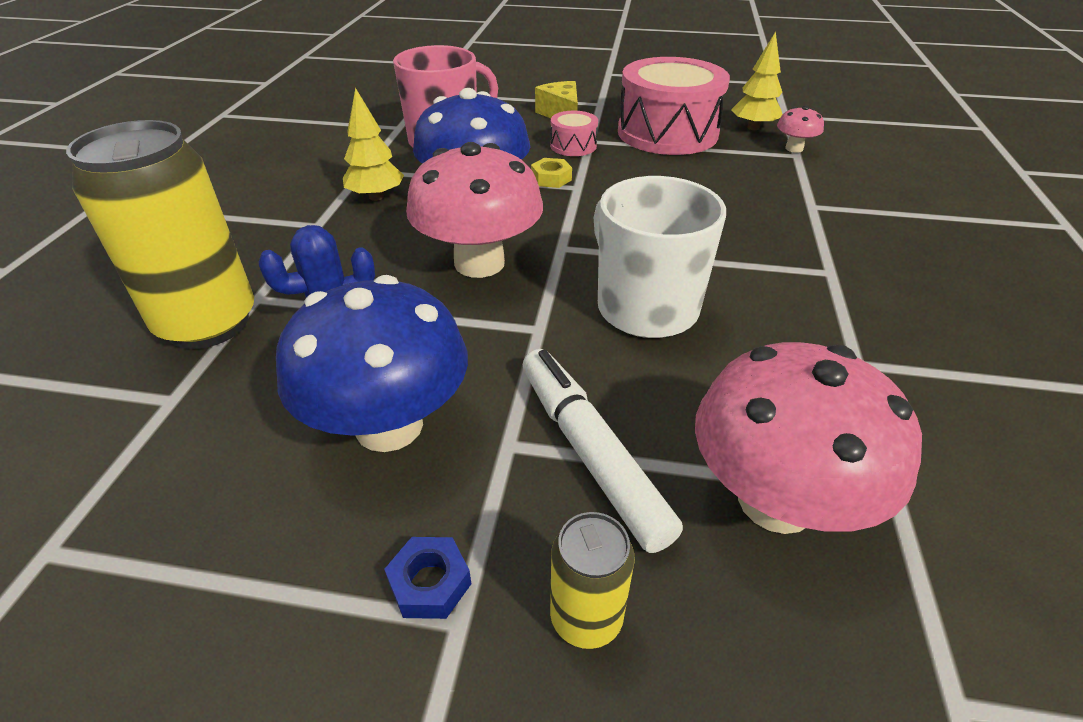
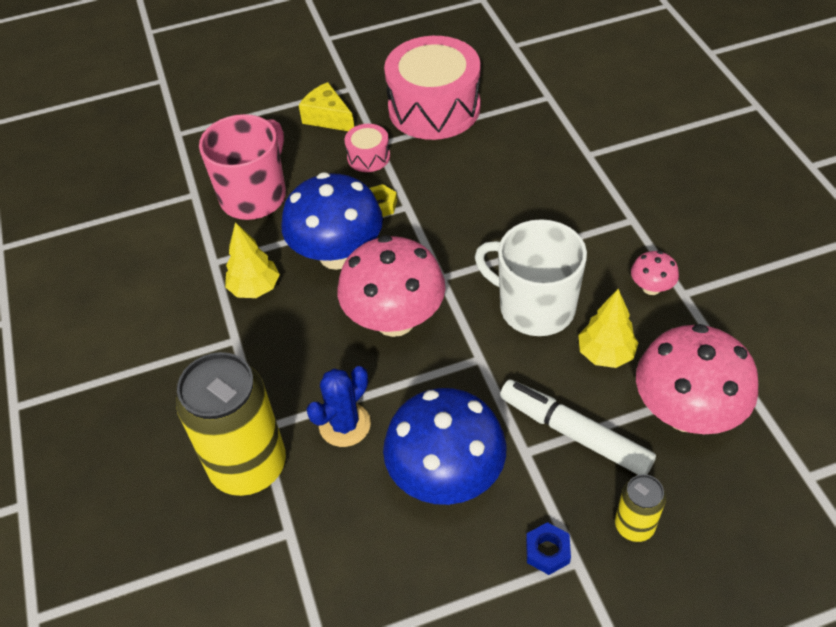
camera: 25 degrees left, 10 degrees up
yellow tree [731,31,782,130] -> yellow tree moved to [578,289,638,368]
pink mushroom [777,106,824,153] -> pink mushroom moved to [631,251,679,295]

